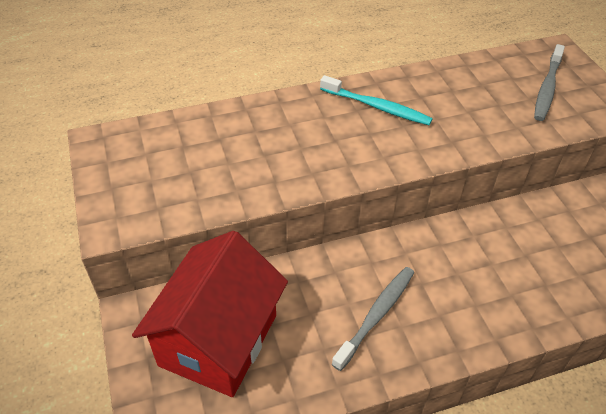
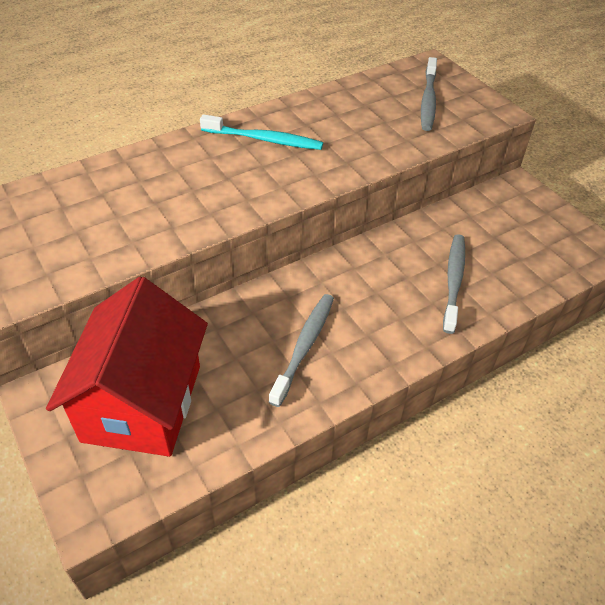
camera: 15 degrees left, 0 degrees up
none -> grey toothbrush [443,234,465,334]

